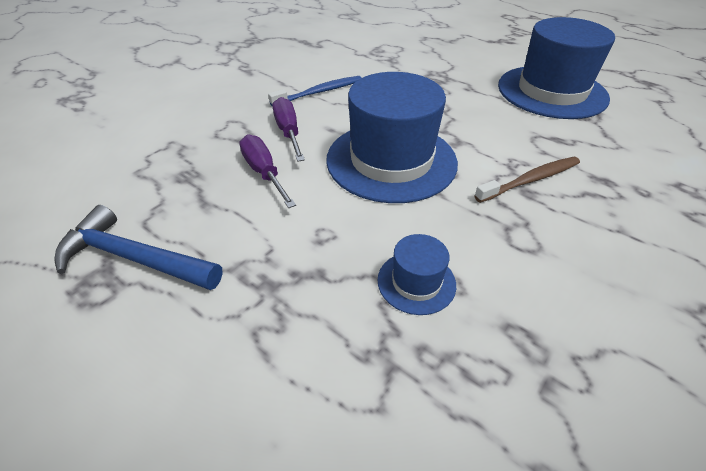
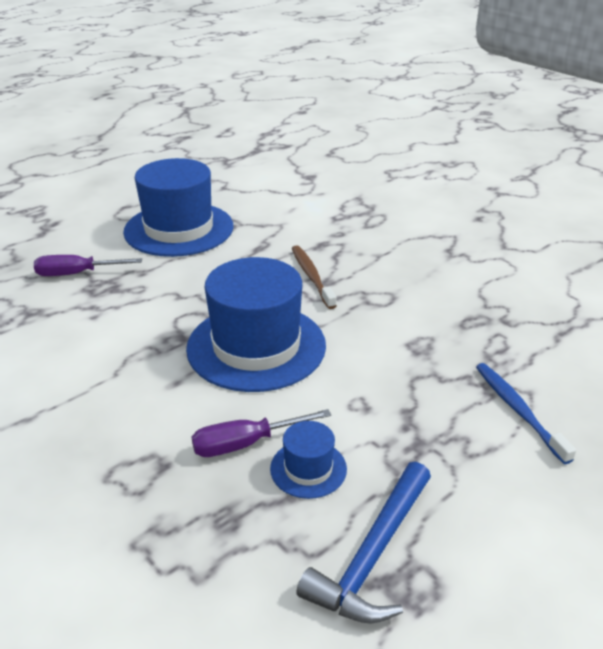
camera: 80 degrees left, 10 degrees down
blue toothbrush [268,76,361,106] -> blue toothbrush moved to [476,363,576,464]
purple screwdriver [272,97,305,162] -> purple screwdriver moved to [34,255,142,276]
blue hat [377,234,456,315] -> blue hat moved to [270,421,347,499]

